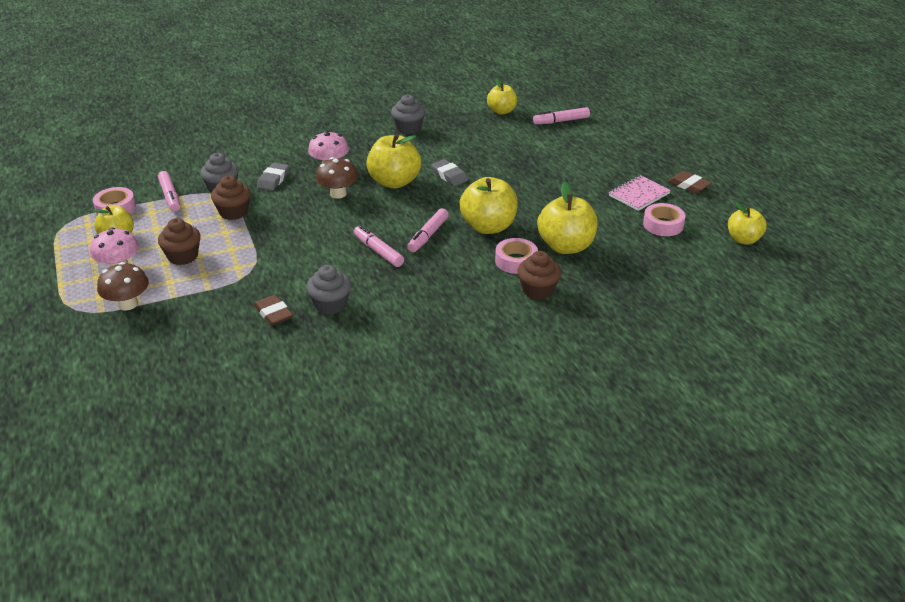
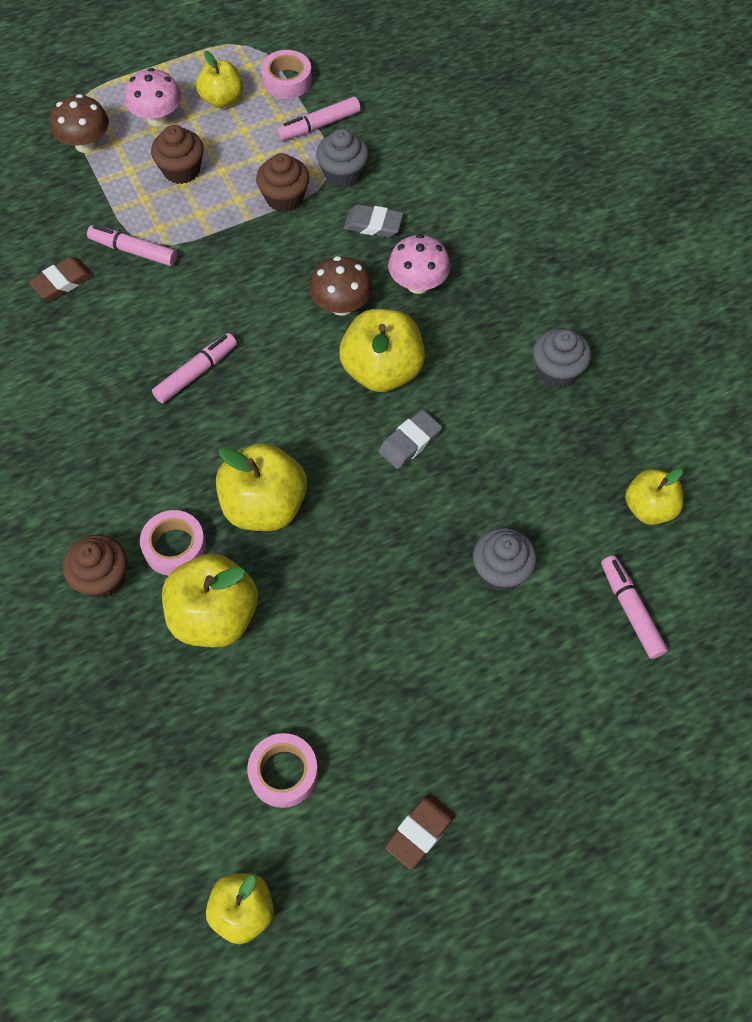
camera: 85 degrees right, 25 degrees up
grey cupcake [306,265,351,314] -> grey cupcake moved to [473,528,537,591]
pink marker [407,208,449,252] -> pink marker moved to [87,225,177,266]
pink notebook [609,175,671,211] -> none

